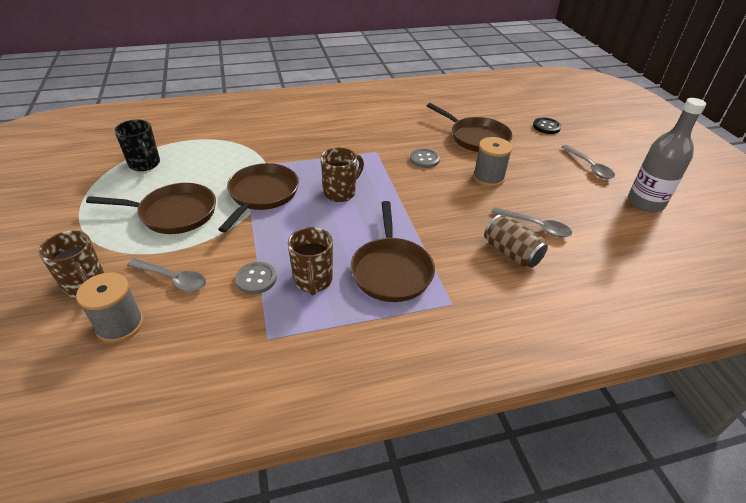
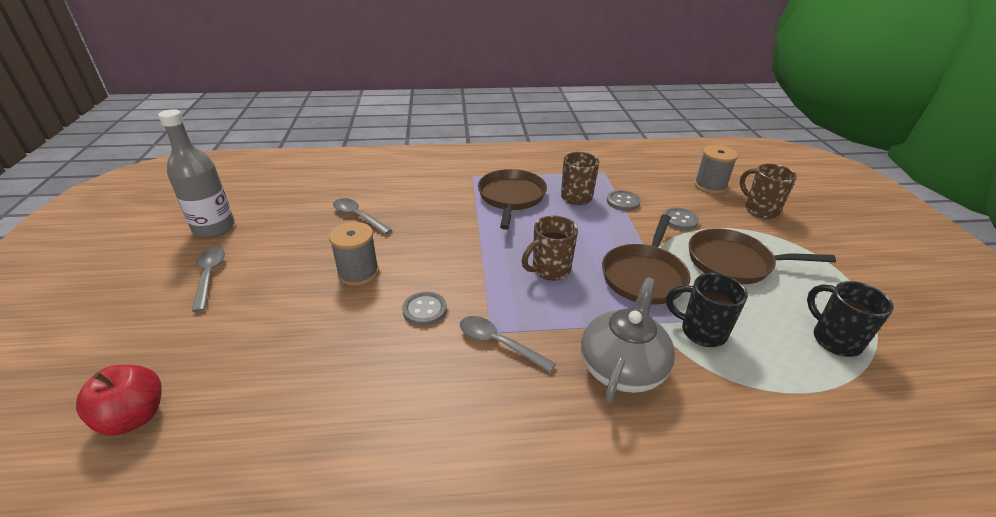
camera: 170 degrees left, 5 degrees down
grey spoon [127,259,206,292] -> grey spoon moved to [460,316,556,372]
brown pan [427,103,512,152] -> none
brown can [484,215,548,268] -> none
black button [533,118,561,134] -> none
none -> red apple [76,365,162,436]
none -> grey teapot [581,277,675,404]
none -> grey button [663,207,699,230]
none -> black mug [666,273,748,347]

